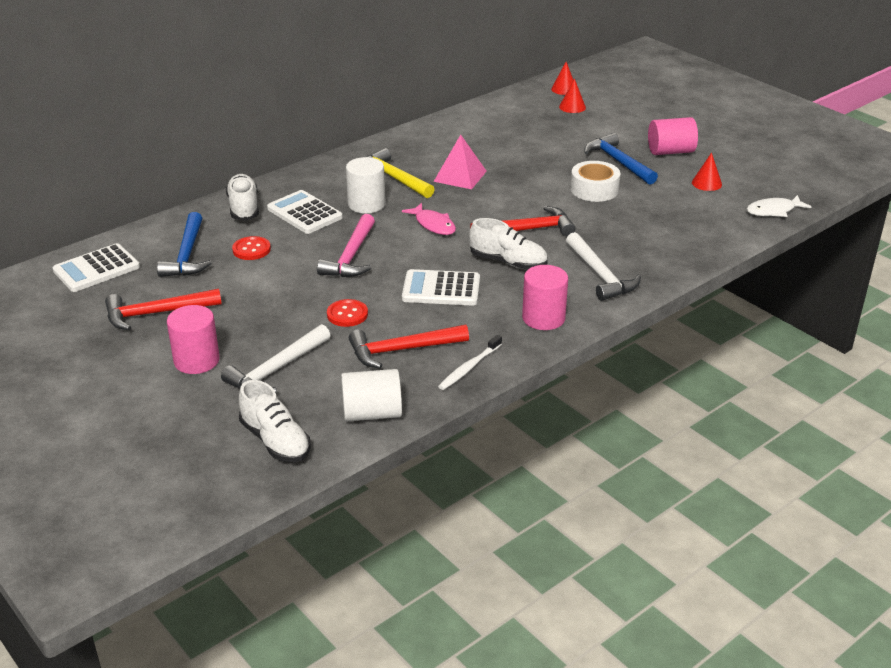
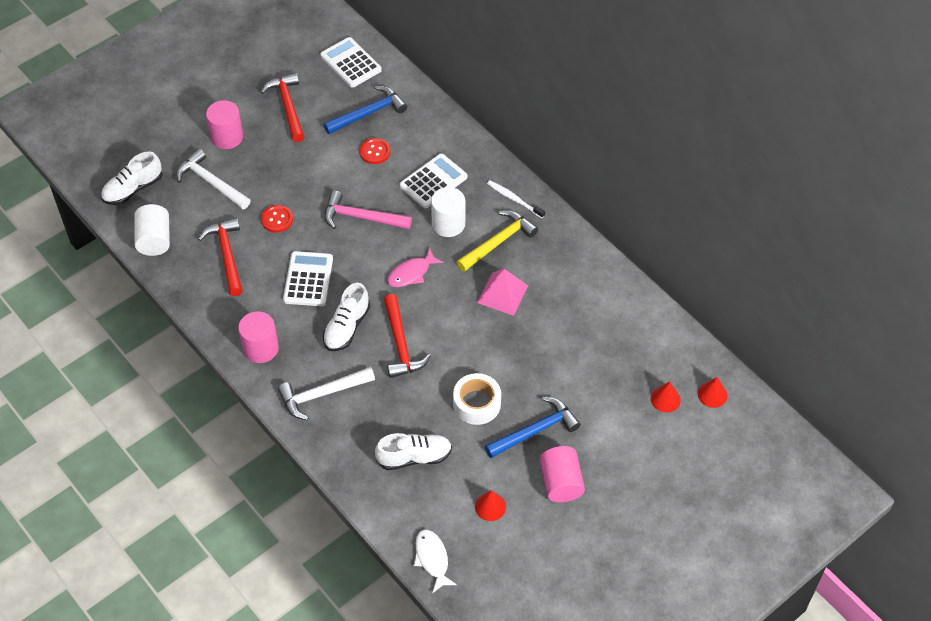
camera: 90 degrees right, 20 degrees up
blue hammer [157,212,212,277] -> blue hammer turned 150 degrees clockwise [323,86,407,134]
white shoe [226,174,259,221] -> white shoe moved to [375,433,452,470]
white toothbrush [438,335,502,390] -> white toothbrush moved to [487,180,545,218]

